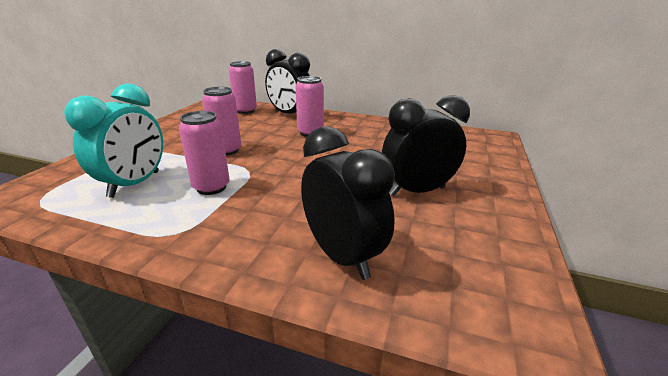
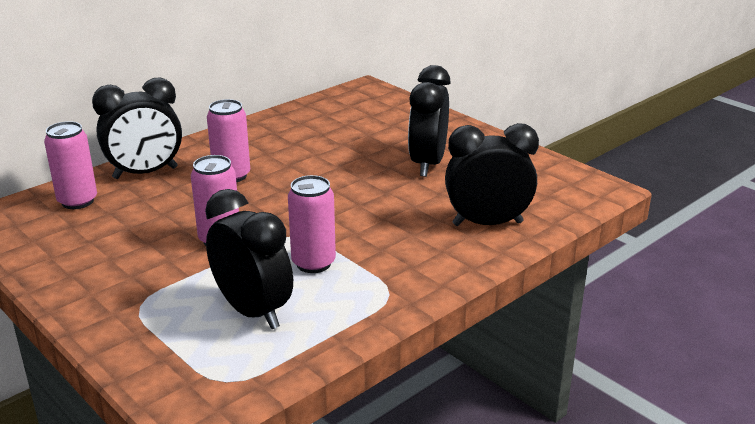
camera: 60 degrees left, 0 degrees up
turquoise clock [64,83,163,198] -> black clock [205,189,293,329]

